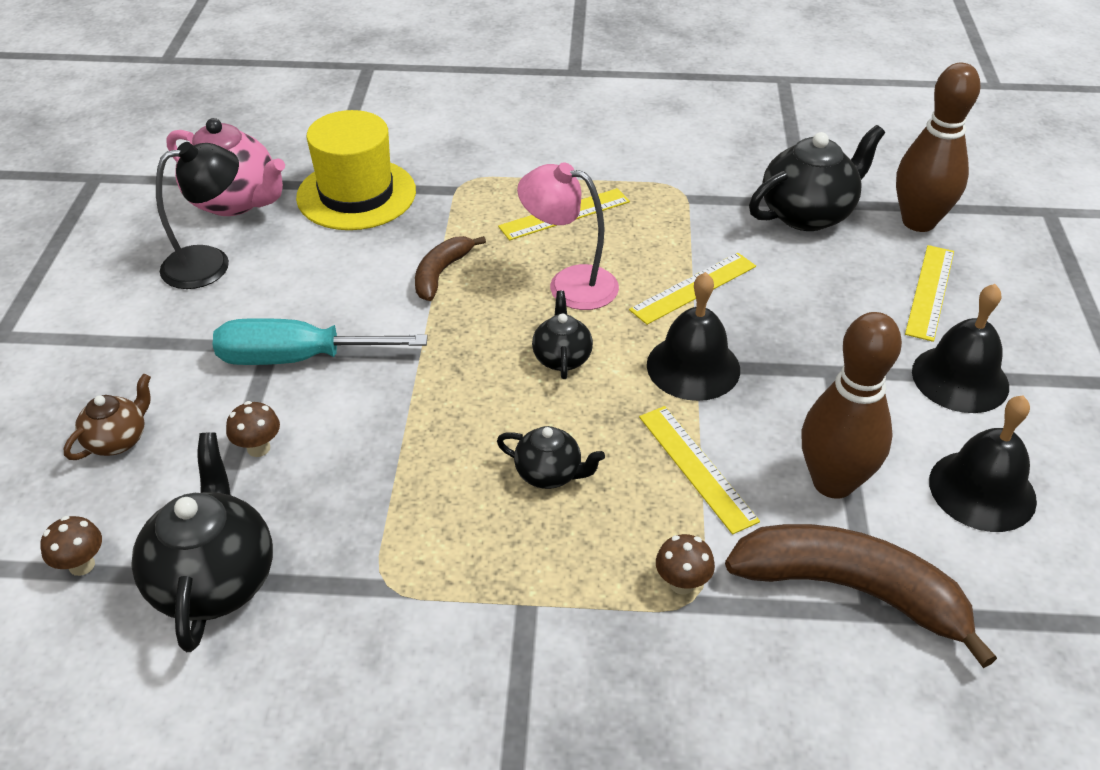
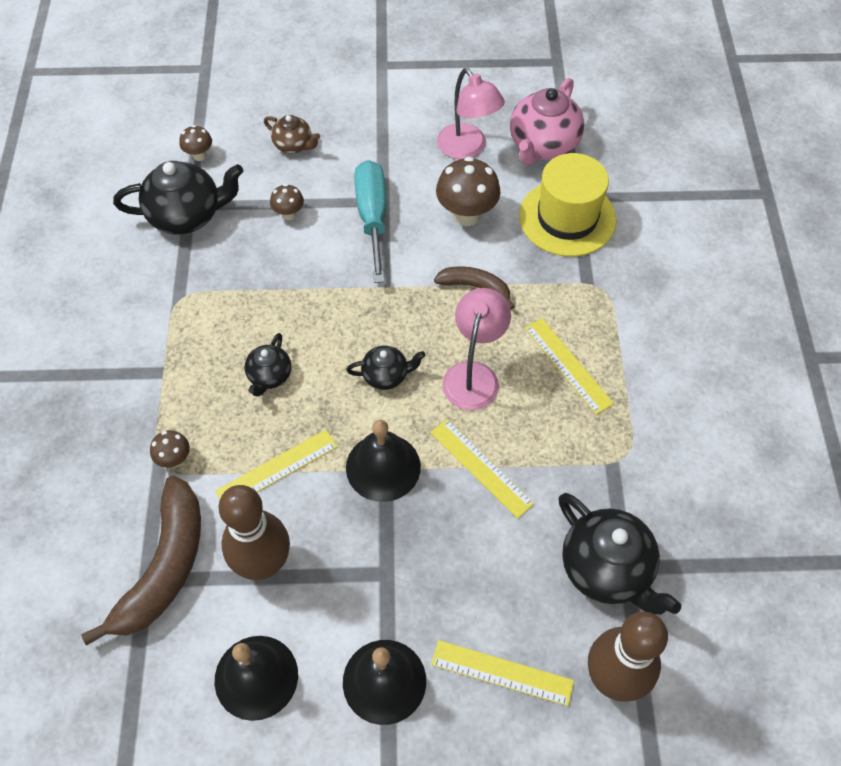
camera: 85 degrees right, 15 degrees up
black lamp [156,142,239,289] -> pink lamp [437,68,505,159]
none -> brown mushroom [436,157,501,226]

